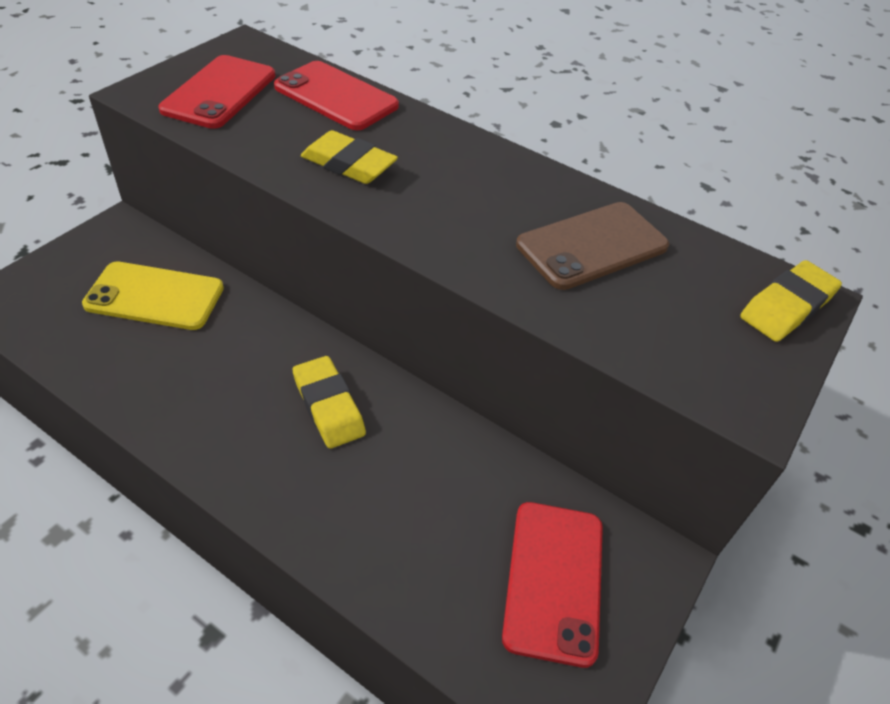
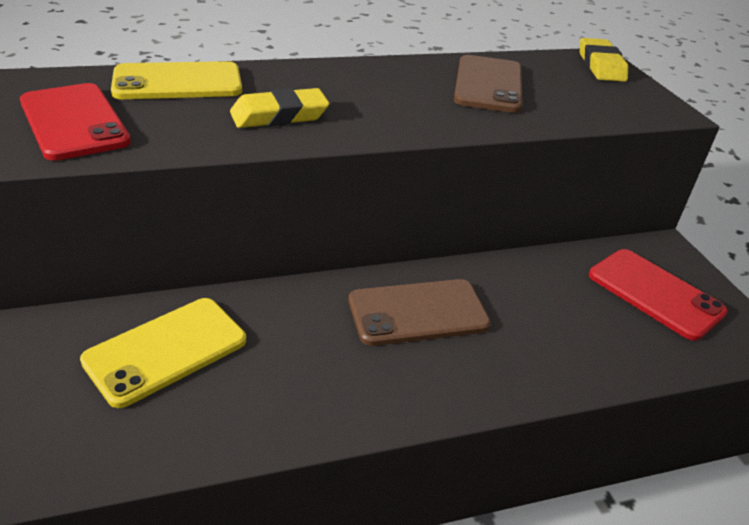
camera: 50 degrees left, 10 degrees down
red phone [274,61,399,130] -> yellow phone [111,61,242,99]
yellow eraser [293,356,366,449] -> brown phone [349,279,491,346]

